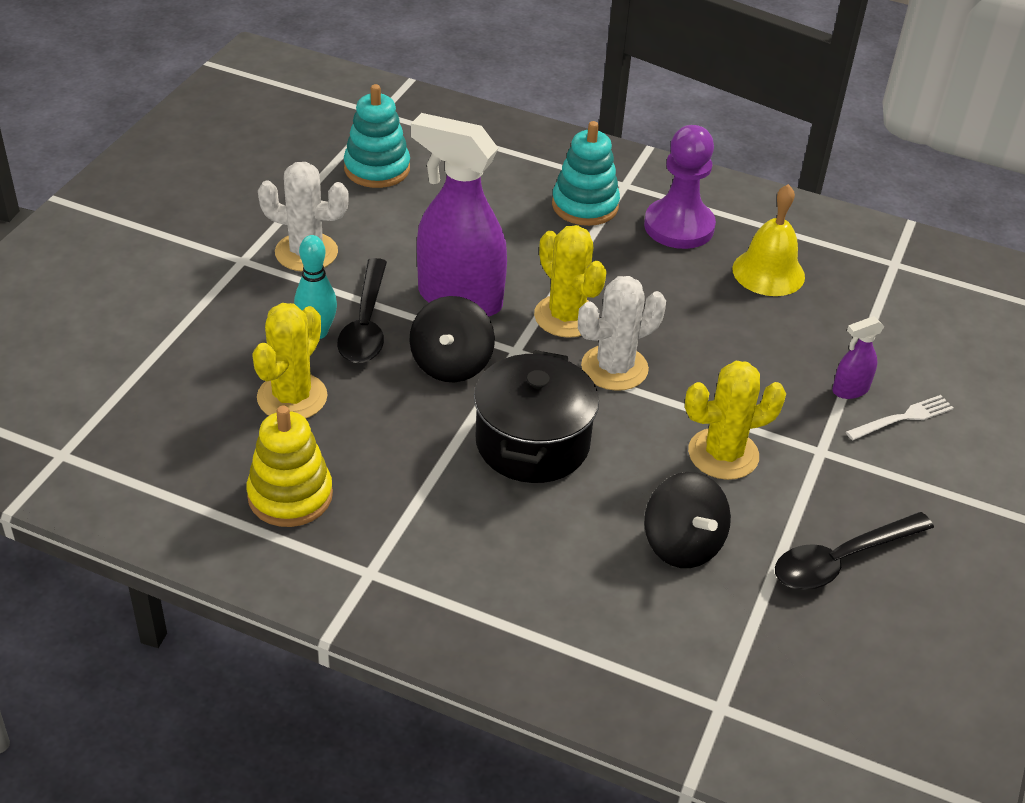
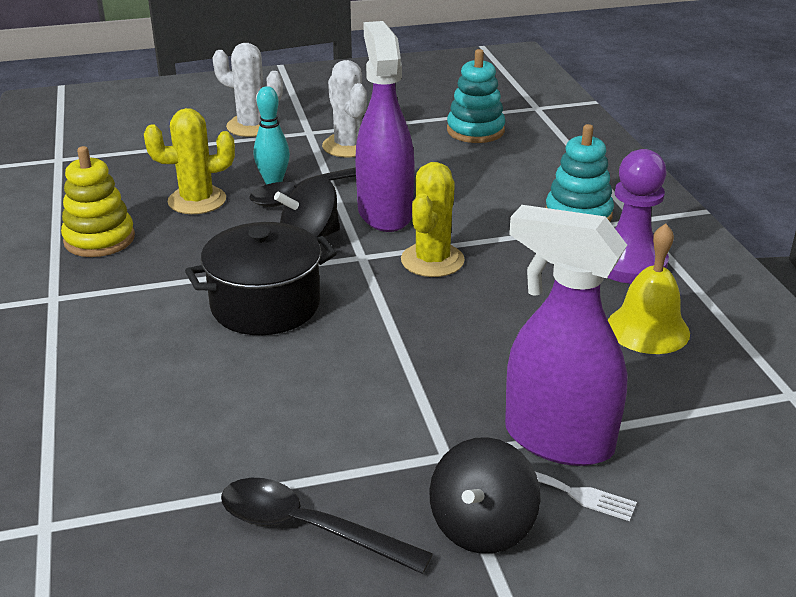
camera: 55 degrees right, 10 degrees down
white cactus [578,276,666,391] -> white cactus moved to [212,43,283,137]
black spinning top [644,472,731,568] -> black spinning top moved to [429,437,540,554]
yellow cactus [685,361,786,480] -> none
purple spray bottle [832,316,884,399] -> purple spray bottle [505,205,628,466], size x2.30

